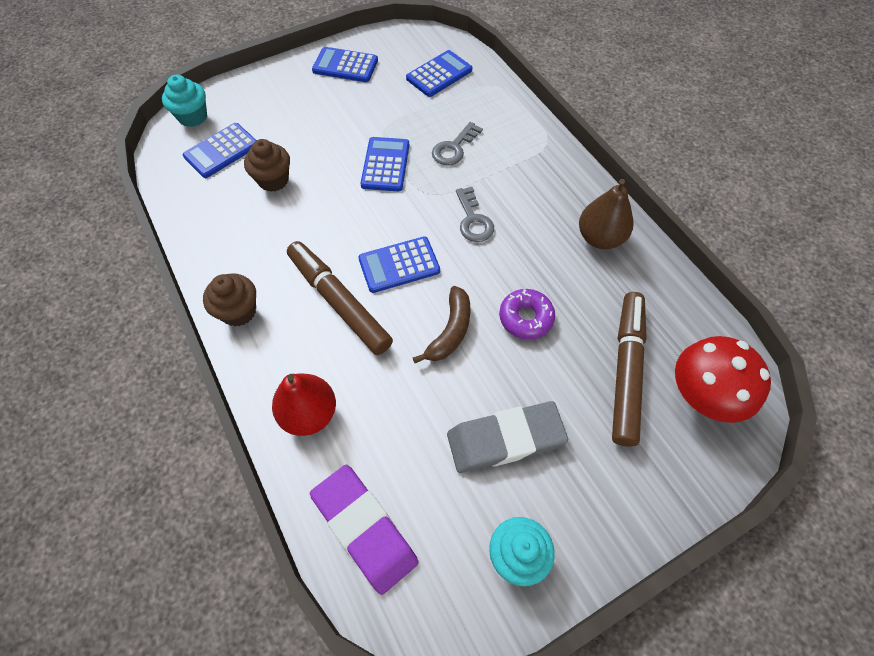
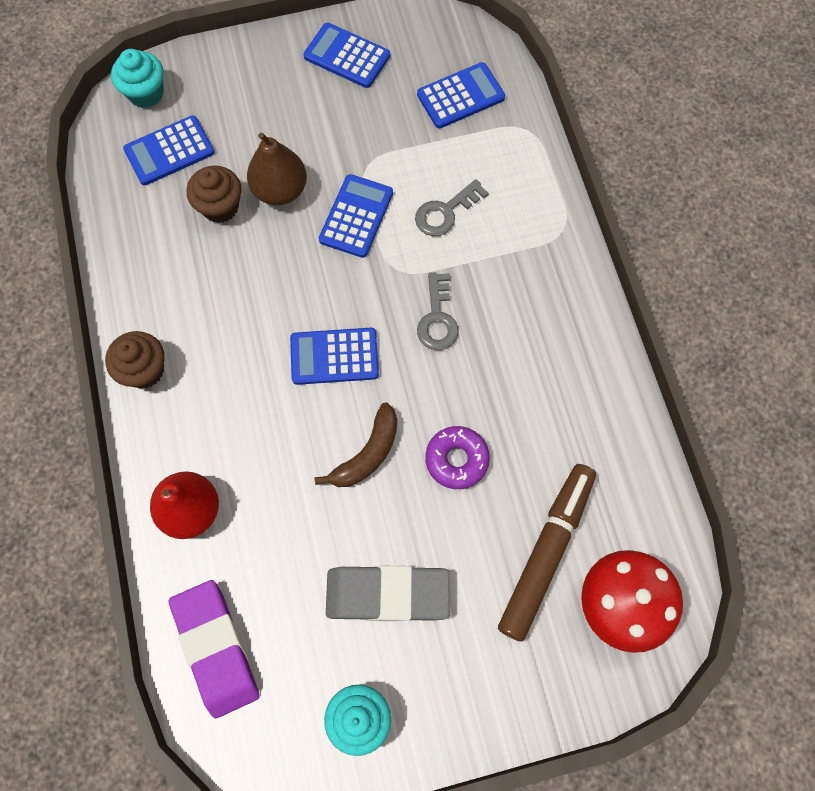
camera: 15 degrees right, 10 degrees up
brown marker [287,241,393,355] -> none
brown pear [579,179,633,249] -> brown pear moved to [247,132,307,205]

